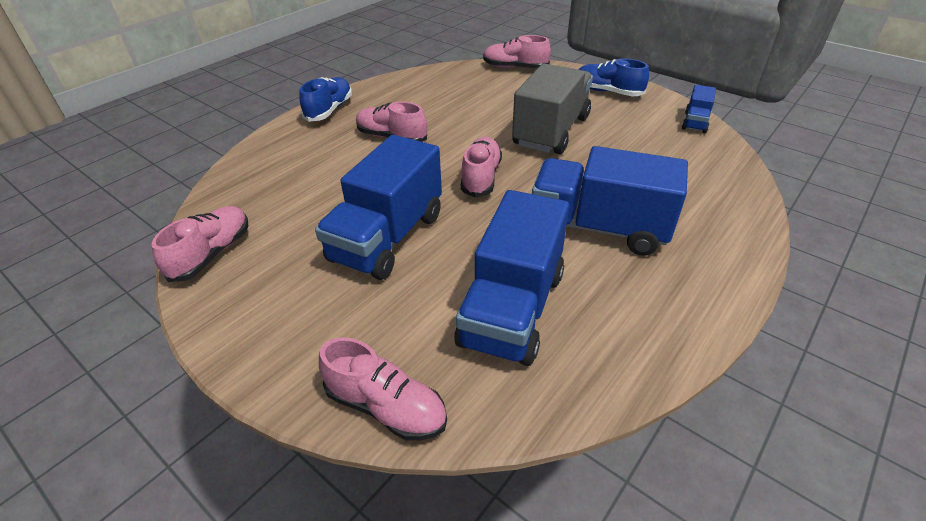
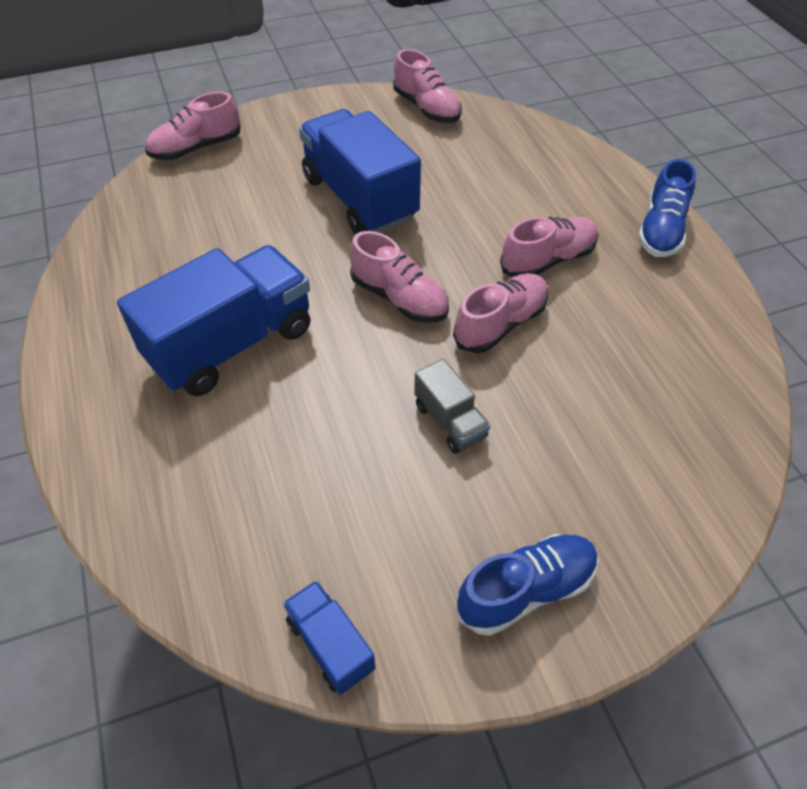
camera: 120 degrees right, 10 degrees up
blue shoe [299,77,352,122] -> blue shoe turned 60 degrees clockwise [638,159,696,257]
blue truck [455,190,569,366] -> none
pink shoe [483,35,551,68] -> pink shoe moved to [453,273,548,353]
grey truck [512,63,593,154] -> grey truck [414,359,490,454], size x0.47

